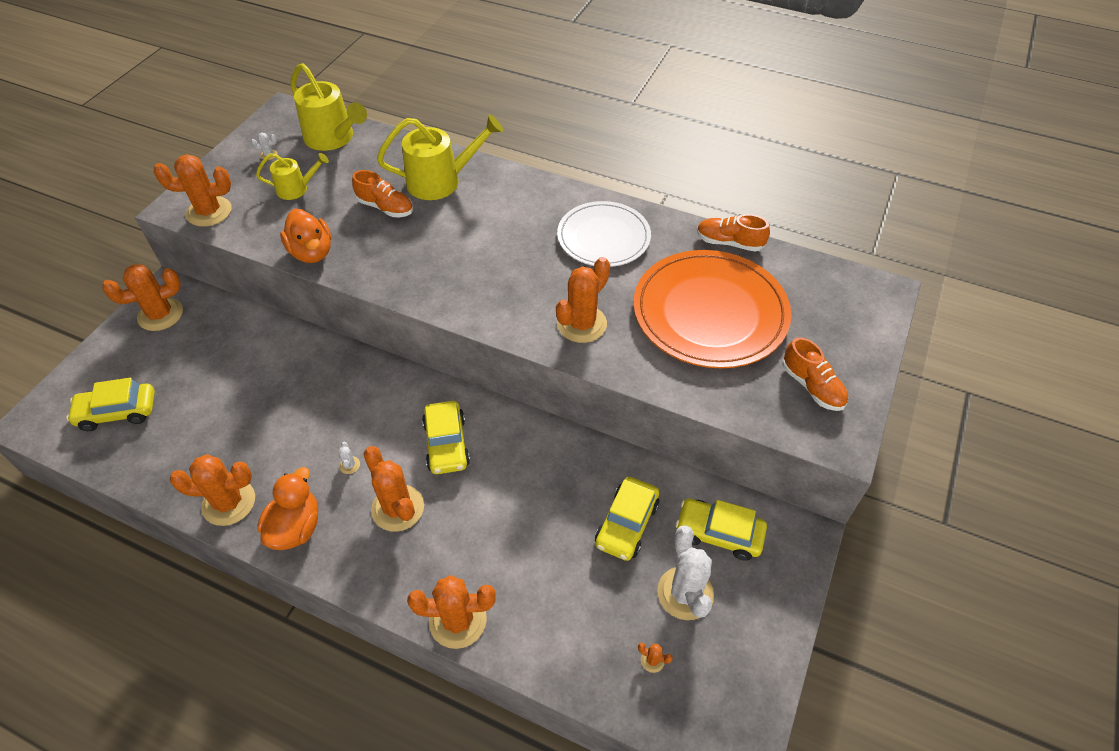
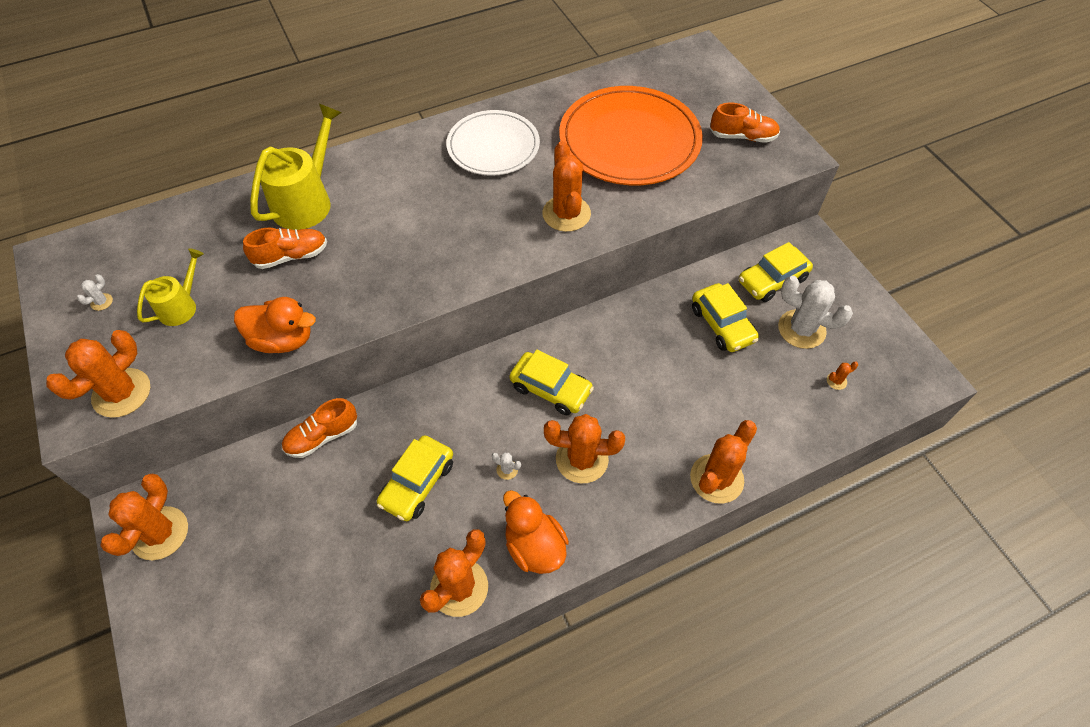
camera: 50 degrees left, 5 degrees up
yellow car [66,378,155,431] -> yellow car moved to [377,435,453,521]
yellow watering can [291,63,367,151] -> none
orange shoe [697,214,770,252] -> orange shoe moved to [282,398,357,458]

